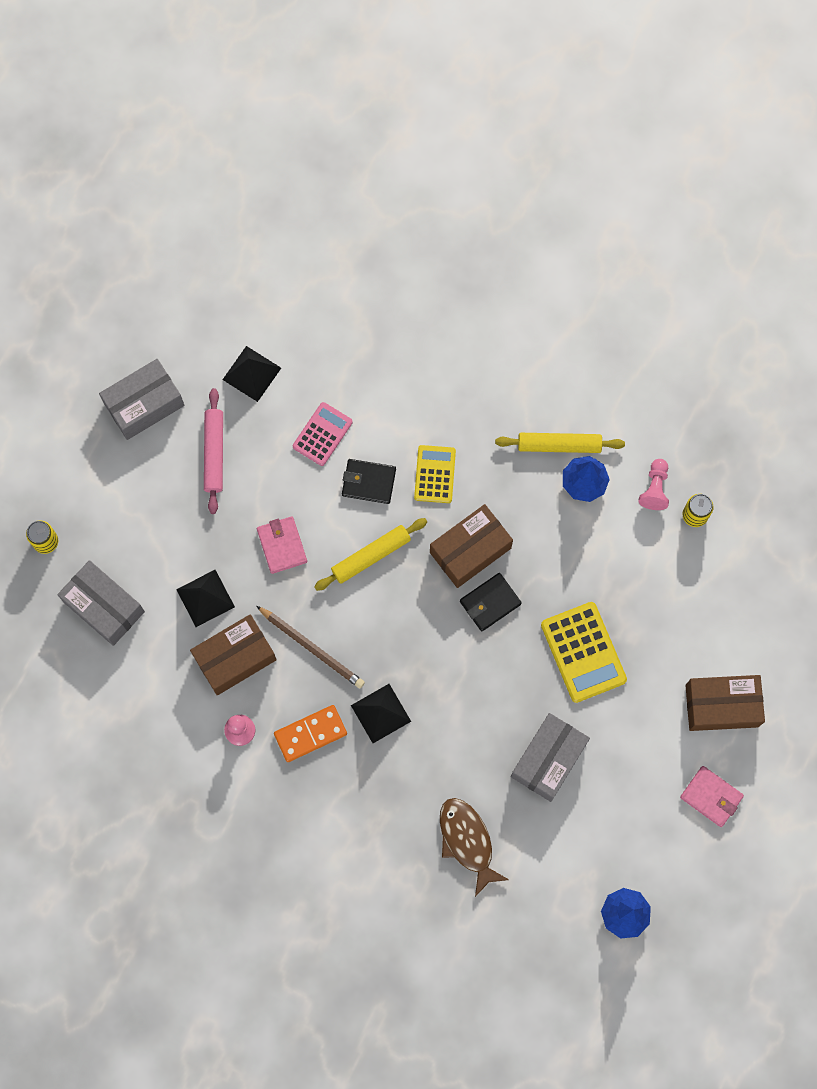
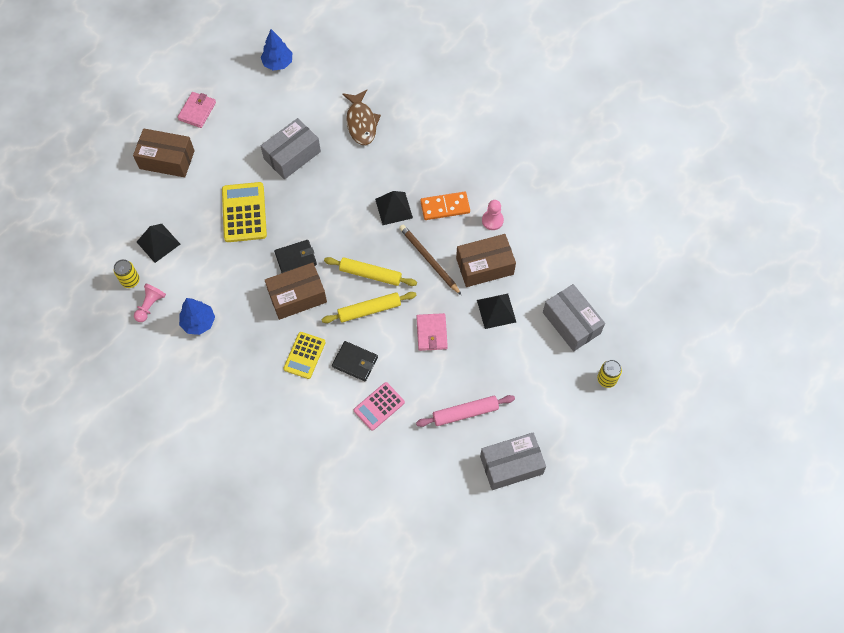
camera: 165 degrees left, 10 degrees down
pink rolling pin [204,388,223,514] -> pink rolling pin turned 60 degrees clockwise [416,395,515,427]
black pyramid [222,346,281,402] -> black pyramid moved to [137,224,180,263]
yellow rolling pin [495,433,625,453] -> yellow rolling pin moved to [324,257,417,286]
pink wallet [680,766,744,827] -> pink wallet turned 60 degrees clockwise [177,92,216,128]

